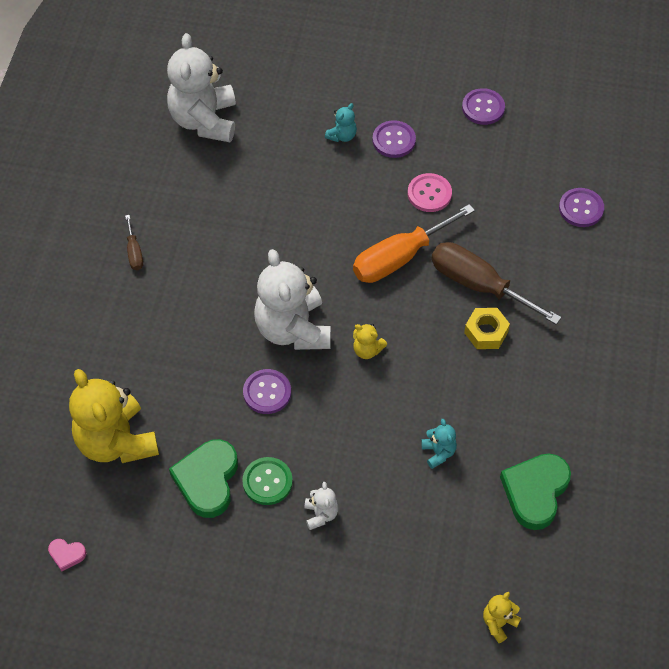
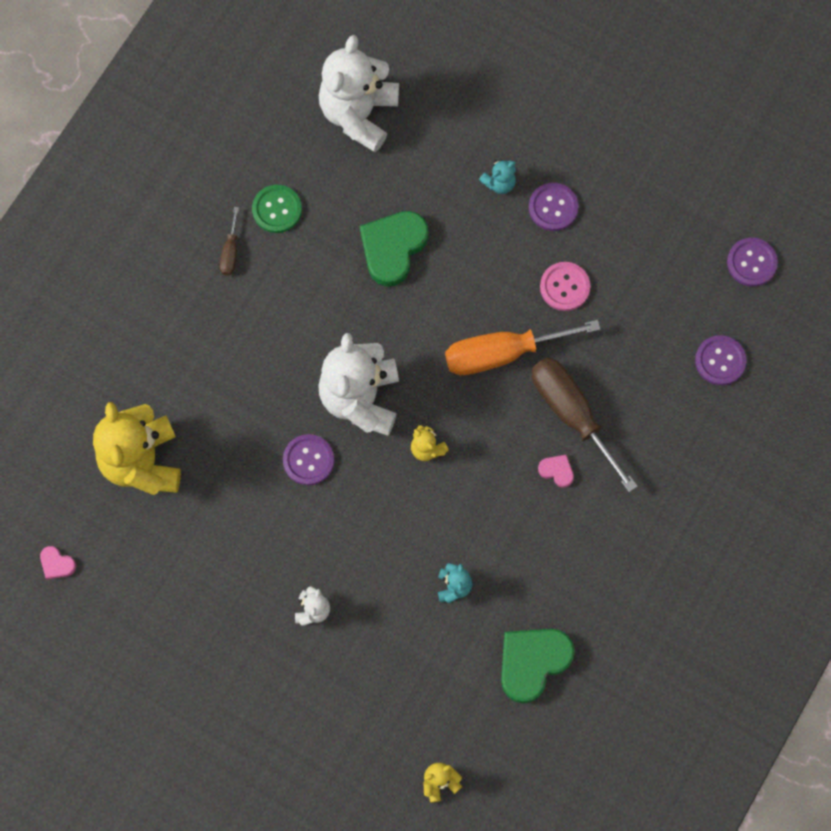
camera: 20 degrees right, 15 degrees up
green heart [169,439,238,518] -> green heart moved to [360,211,429,287]
green button [242,457,293,505] -> green button moved to [252,185,302,233]
purple button [462,88,505,125] -> purple button moved to [727,238,778,287]
yellow nut [464,308,510,349] -> pink heart [538,455,574,488]

